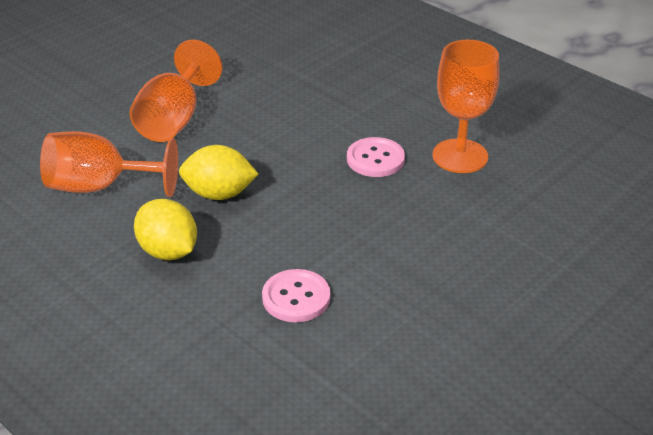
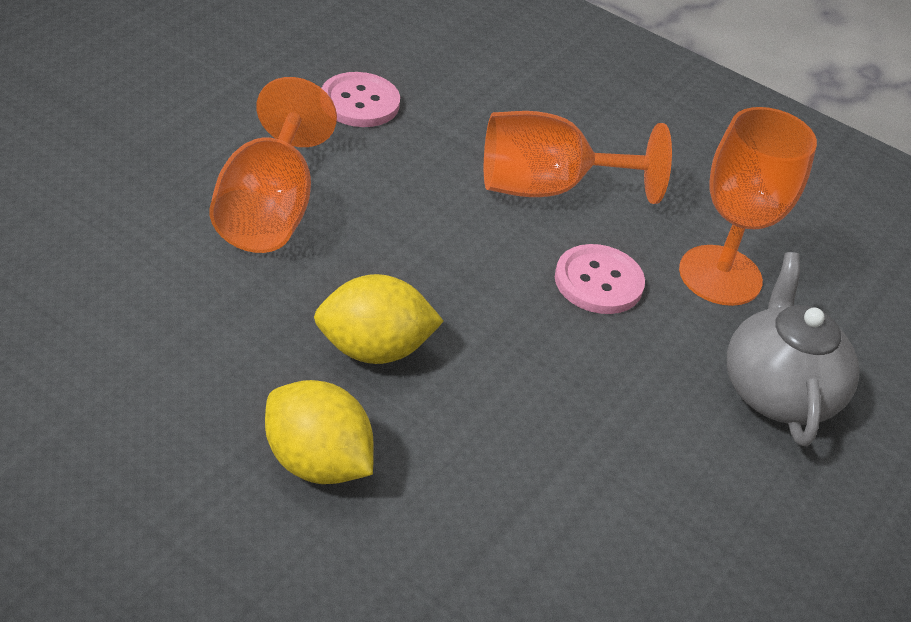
camera: 15 degrees left, 5 degrees up
orange goblet [40,131,178,197] -> orange goblet moved to [484,111,672,204]
pink button [262,269,331,322] -> pink button moved to [322,72,400,127]
none -> grey teapot [727,252,859,446]

